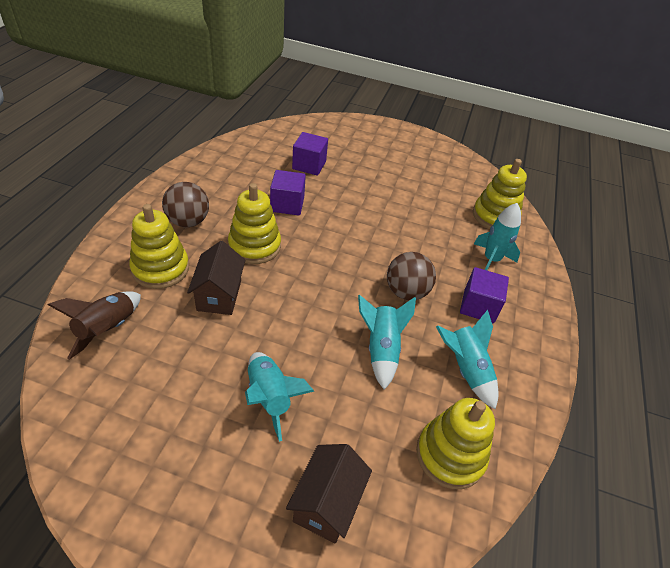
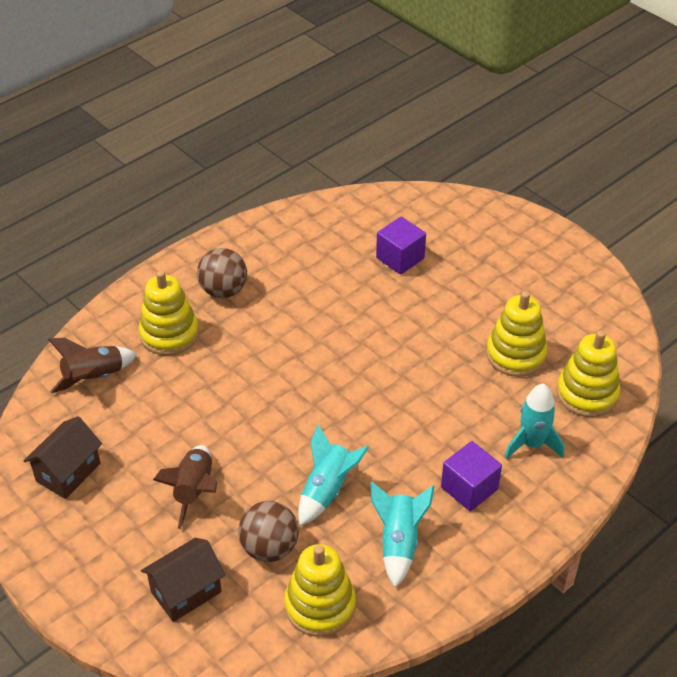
camera: 35 degrees right, 0 degrees up
brown house [187,241,245,315] -> brown house moved to [24,416,102,499]
yellow stacking toy [228,183,281,264] -> yellow stacking toy moved to [486,291,548,377]
turquoise rocket [245,352,314,442] -> brown rocket [153,445,217,529]
purple cube [270,170,306,215] -> none
brown ball [387,252,436,300] -> brown ball moved to [238,501,299,562]

